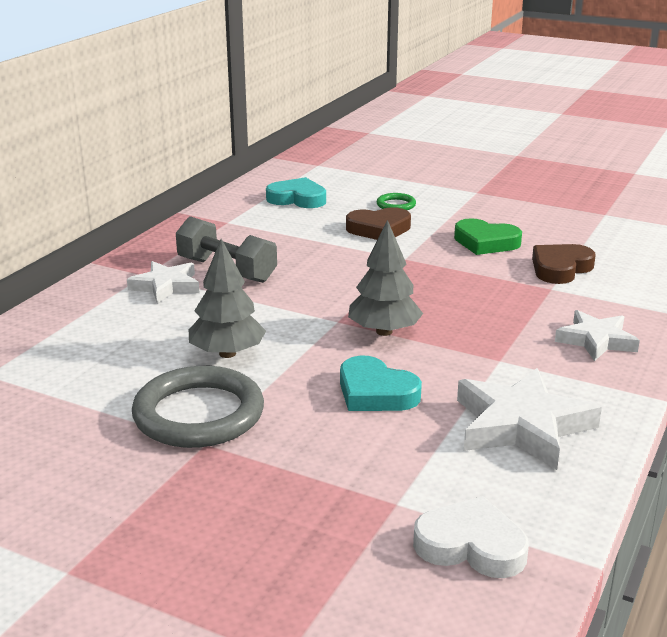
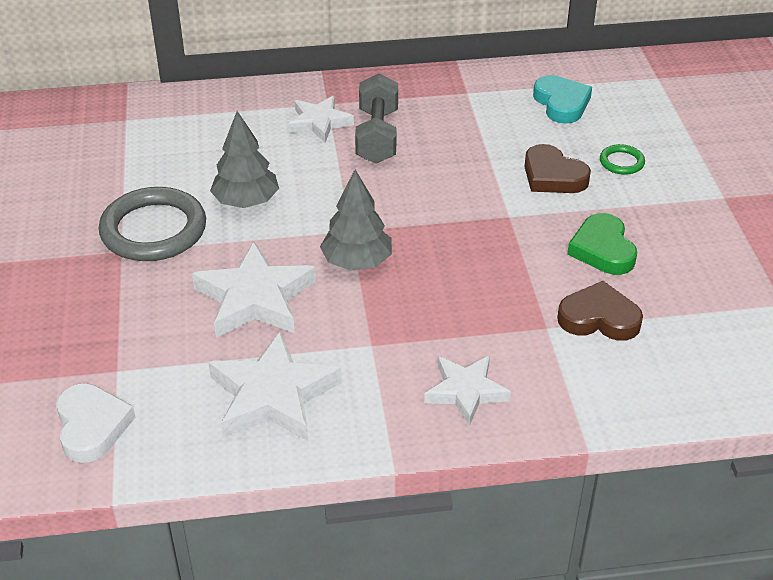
camera: 55 degrees right, 15 degrees up
turquoise heart [340,355,422,411] -> white star [192,242,316,338]

